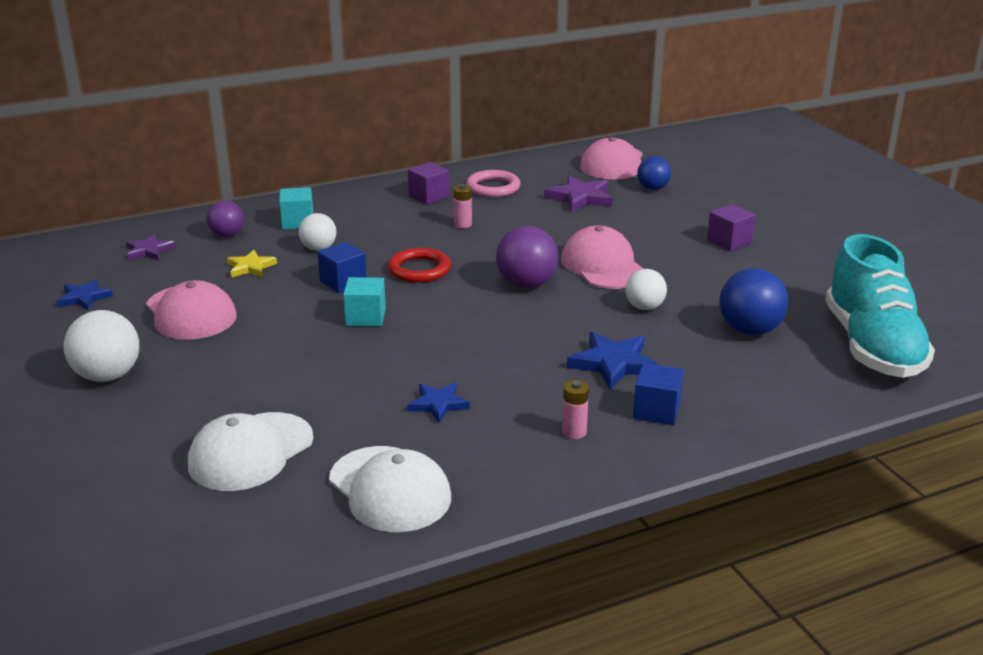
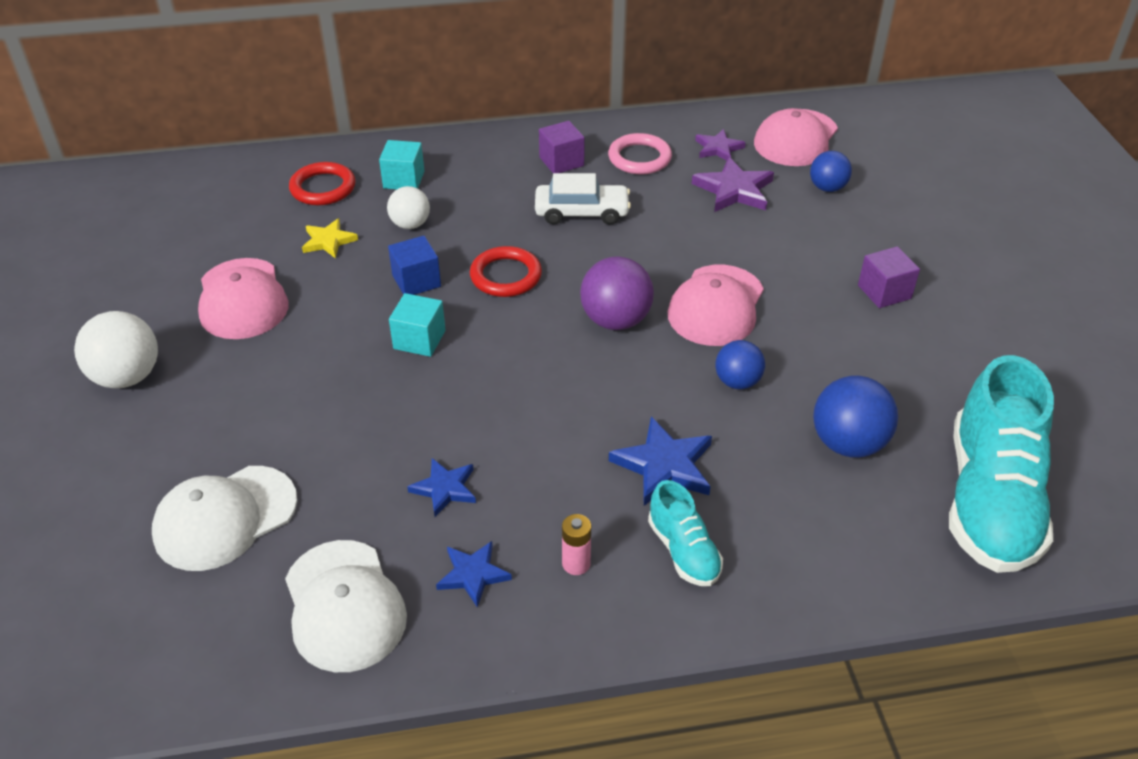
camera: 15 degrees right, 15 degrees up
blue star [57,279,113,310] -> blue star moved to [436,541,512,607]
purple star [126,234,175,260] -> purple star moved to [695,129,746,161]
purple ball [207,200,244,237] -> red ring [289,162,355,205]
pink battery [453,184,472,228] -> white car [535,173,631,225]
pink cap [561,226,643,289] -> pink cap turned 150 degrees counterclockwise [668,265,764,346]
white ball [625,269,667,310] -> blue ball [715,340,765,389]
blue cube [633,363,684,425] -> turquoise shoe [648,480,723,586]

